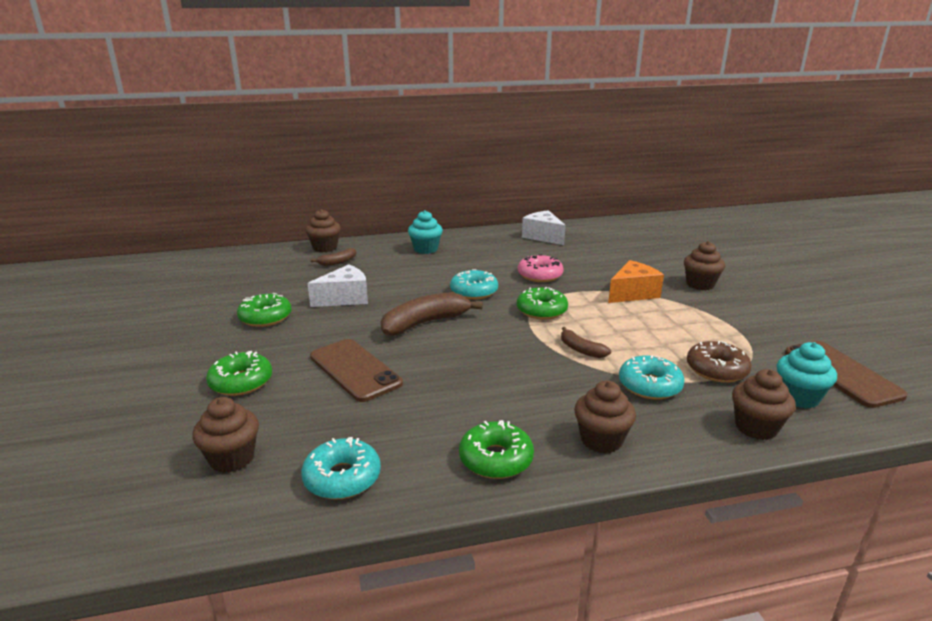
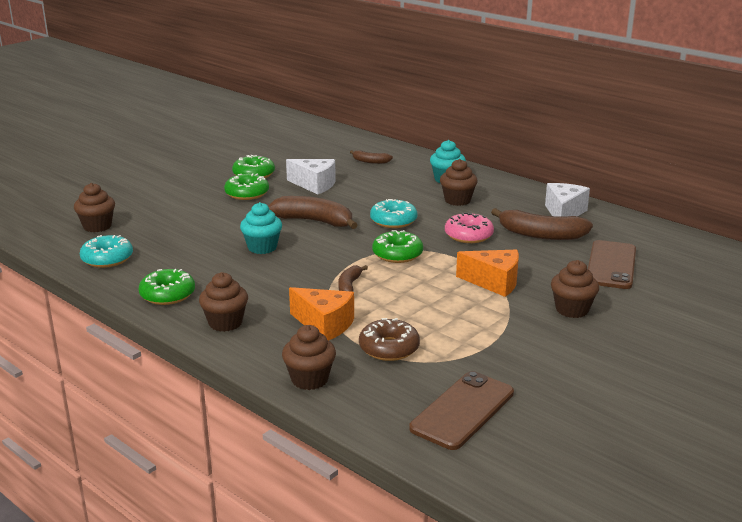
camera: 55 degrees right, 0 degrees up
green donut [206,351,272,396] -> green donut moved to [224,173,269,200]
brown cupcake [305,209,341,252] -> brown cupcake moved to [440,159,478,206]
brown phone [310,339,403,402] -> brown phone moved to [588,240,636,289]
turquoise donut [619,355,685,400] -> orange cheese [289,287,354,341]
turquoise cupcake [777,342,837,408] -> turquoise cupcake moved to [240,202,282,254]
none -> brown banana [491,208,593,240]

